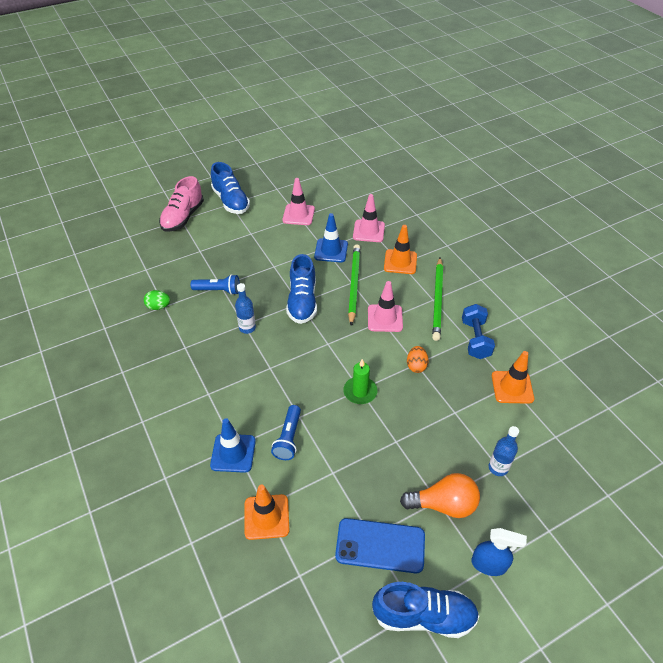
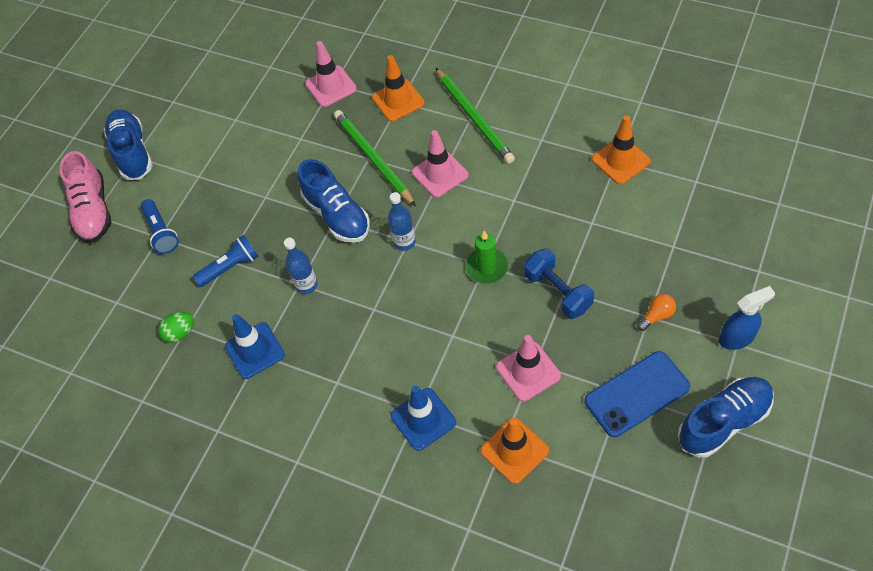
camera: 30 degrees left, 10 degrees up
blue shoe [211,162,250,214] -> blue shoe turned 135 degrees counterclockwise [104,109,153,180]
blue flashlight [271,405,301,460] -> blue flashlight moved to [141,199,179,254]
pink traffic cone [282,178,315,225] -> pink traffic cone moved to [496,335,561,401]
blue traffic cone [314,213,348,262] -> blue traffic cone moved to [225,314,285,379]
orange light bulb [400,473,480,518] -> orange light bulb [637,294,676,331], size x0.52
orange egg [407,346,429,373] -> none
blue dumbbell [462,304,495,359] -> blue dumbbell moved to [524,248,594,319]
blue bottle [489,426,519,476] -> blue bottle moved to [388,192,416,251]

